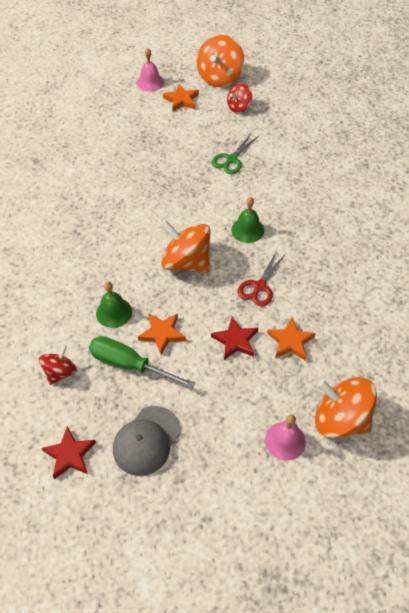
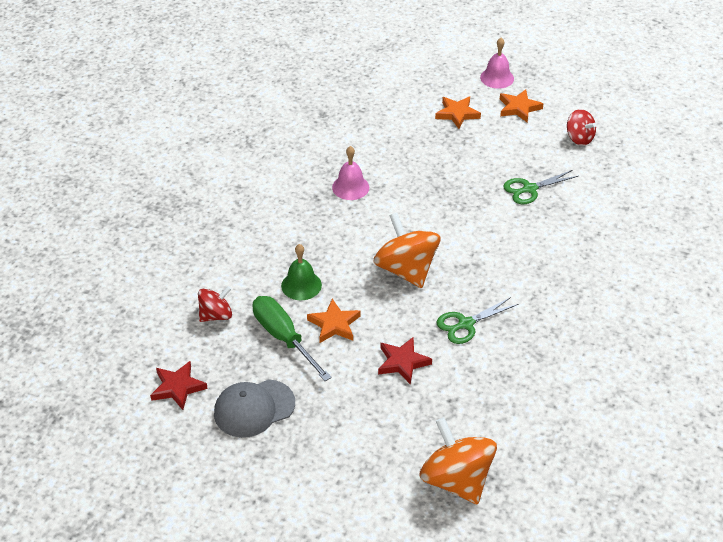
camera: 30 degrees right, 10 degrees down
orange spinning top [197,35,244,87] -> none
red spinning top [227,83,252,113] -> red spinning top turned 120 degrees counterclockwise [567,109,596,146]
green bell [231,197,264,243] -> none
red scissors [237,251,286,306] -> green scissors [436,297,518,344]
pink bell [265,415,306,461] -> pink bell moved to [332,146,369,200]
orange star [267,318,316,360] -> orange star moved to [435,97,481,129]

